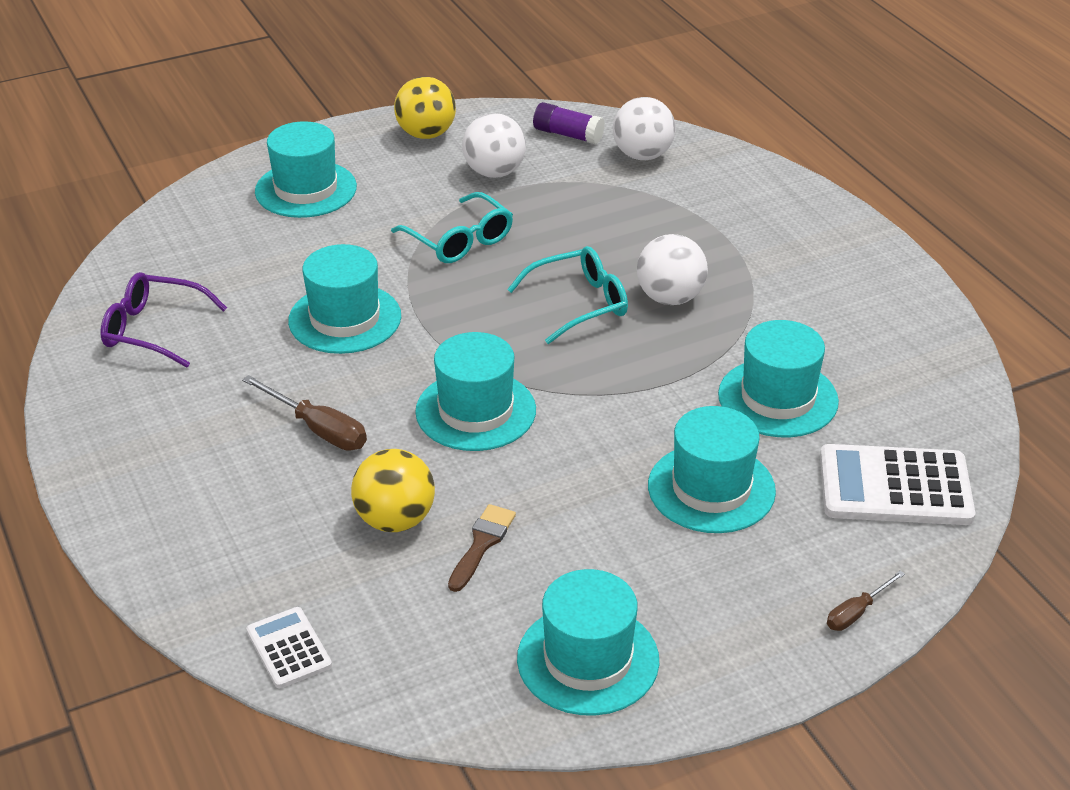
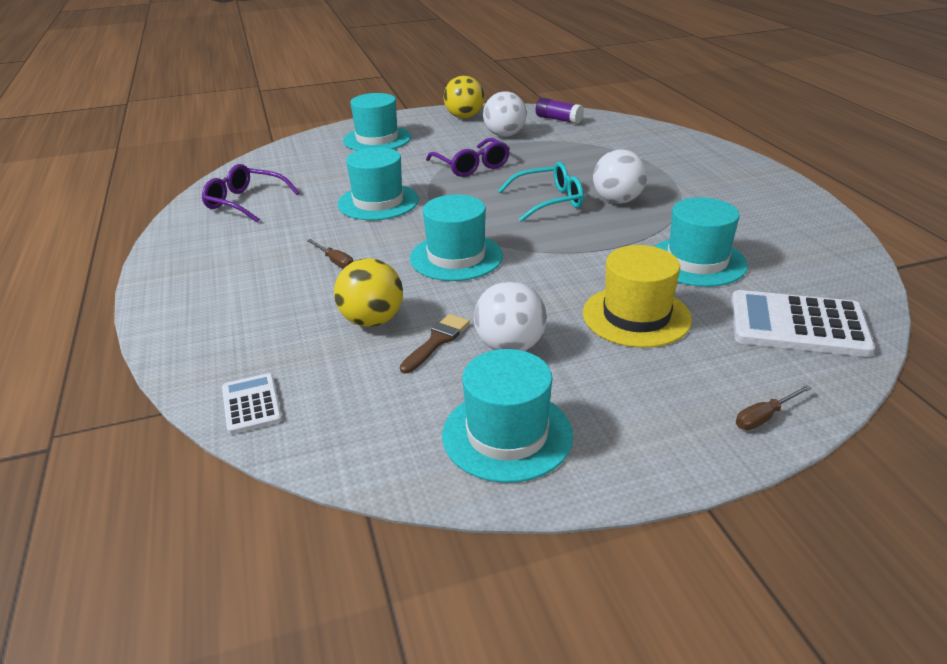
camera: 10 degrees right, 5 degrees down
brown screwdriver [242,375,367,451] -> brown screwdriver [307,239,353,269], size x0.60
turquoise glasses [391,192,513,263] -> purple glasses [426,138,510,177]
white ball [613,97,676,160] -> white ball moved to [474,281,547,351]
turquoise hat [648,406,776,533] -> yellow hat [583,245,692,348]

